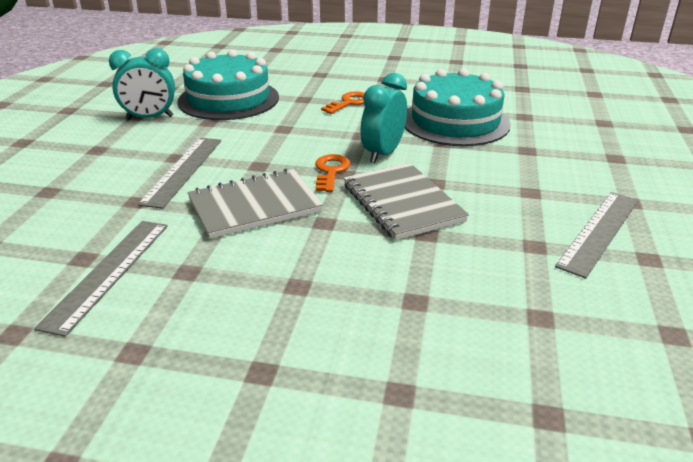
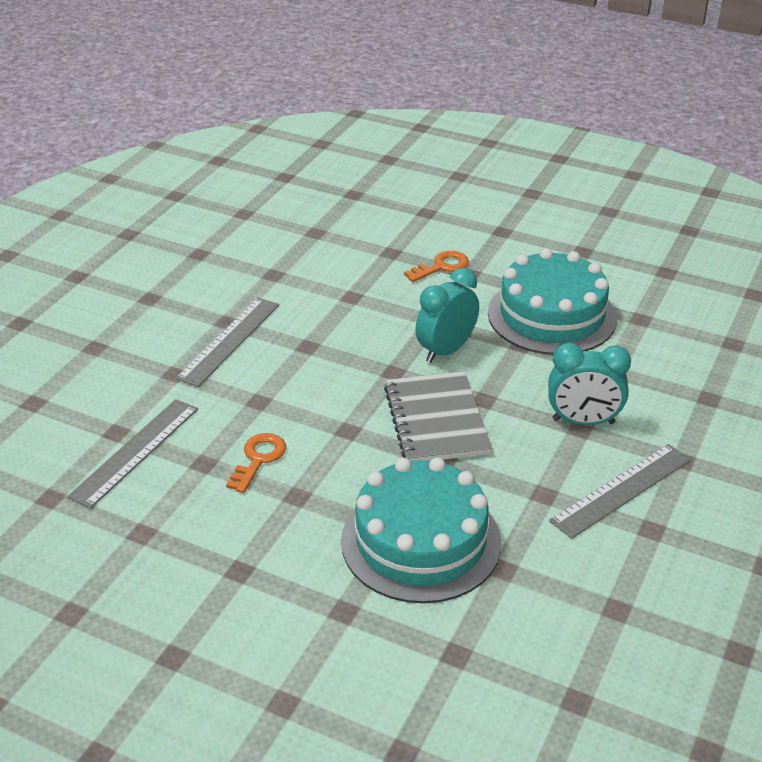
camera: 15 degrees right, 5 degrees up
turquoise clock [109,48,175,120] -> turquoise clock moved to [548,343,631,425]
turquoise cake [177,50,279,120] -> turquoise cake moved to [341,457,501,603]
grey notebook [188,169,323,239] -> none
orange key [315,154,351,192] -> orange key moved to [226,433,286,493]

